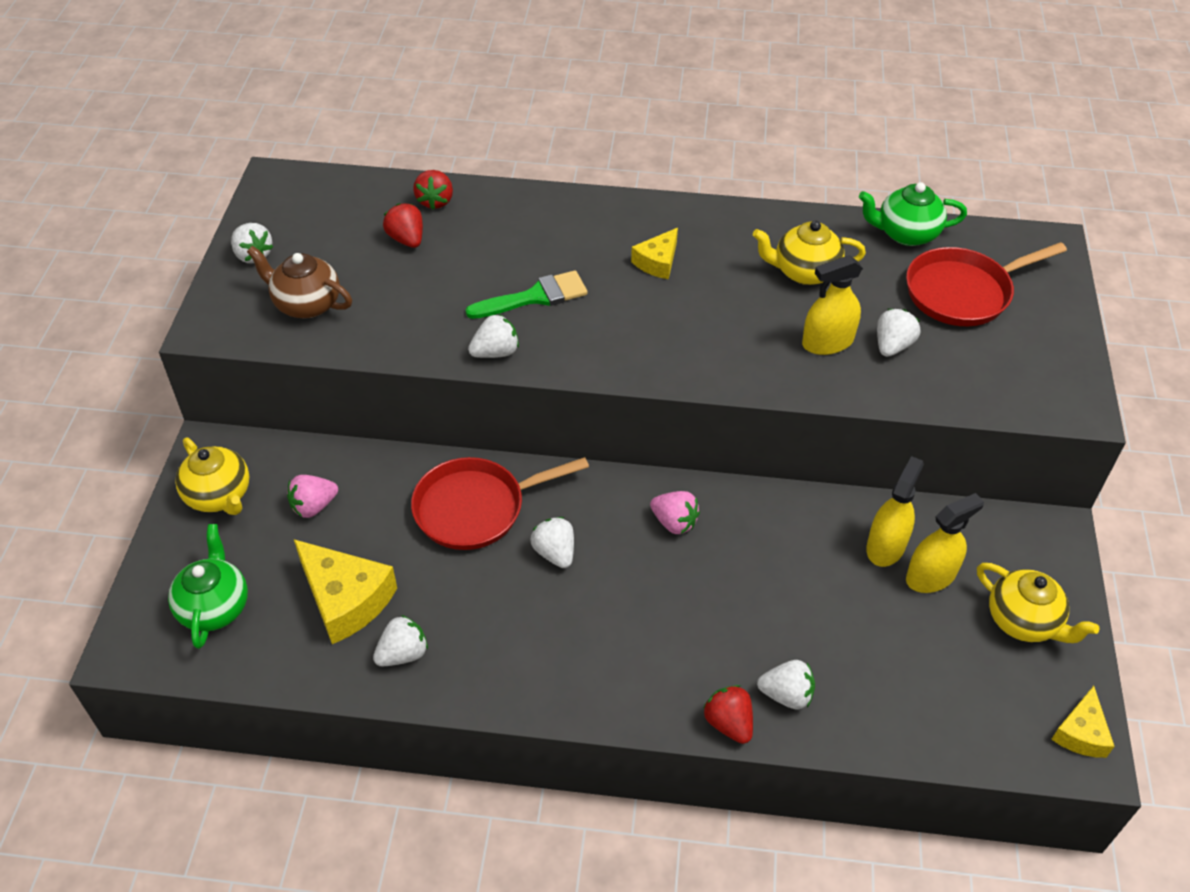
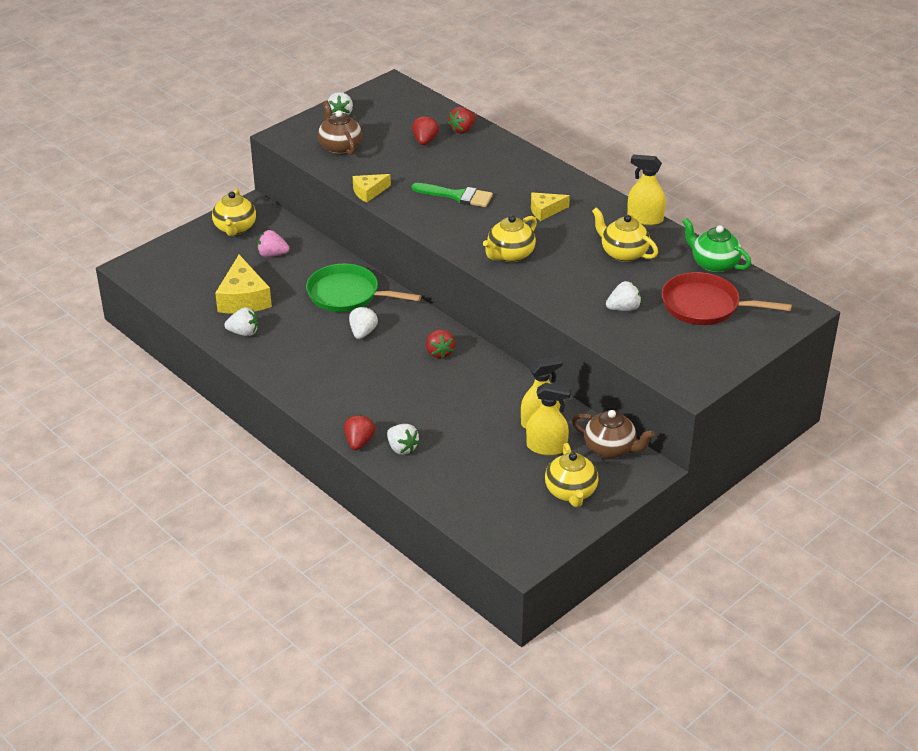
camera: 40 degrees right, 10 degrees down
green teapot [168,524,248,649] -> none
red pan [411,457,589,550] -> green pan [306,263,421,312]
white strawberry [468,314,519,358] -> none
pink strawberry [650,491,700,534] -> red strawberry [426,330,455,358]
yellow spray bottle [802,255,863,355] -> yellow spray bottle moved to [627,154,666,225]
yellow cheese [1051,686,1115,758] -> yellow cheese moved to [353,174,391,203]
none -> yellow teapot [483,215,537,262]
none -> brown teapot [572,410,655,458]

